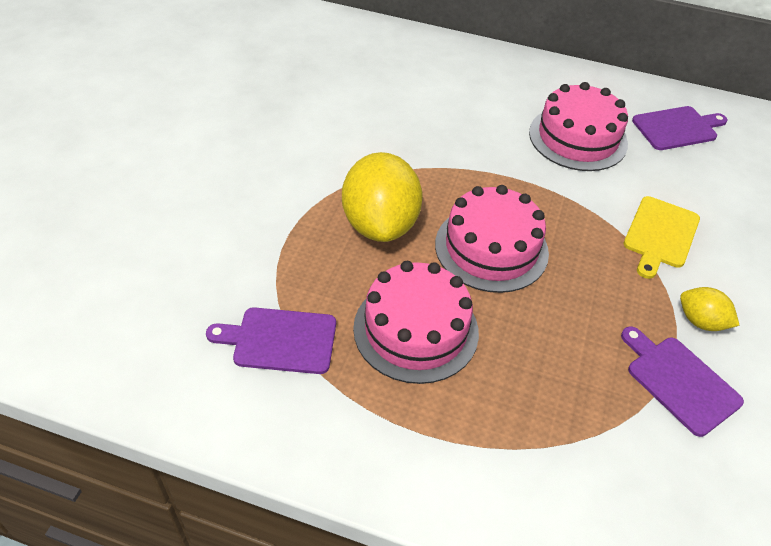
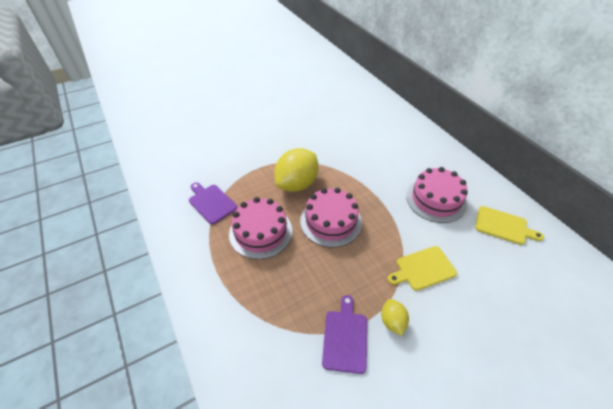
camera: 45 degrees right, 0 degrees up
purple cutting board [632,106,727,150] -> yellow cutting board [475,206,544,245]

